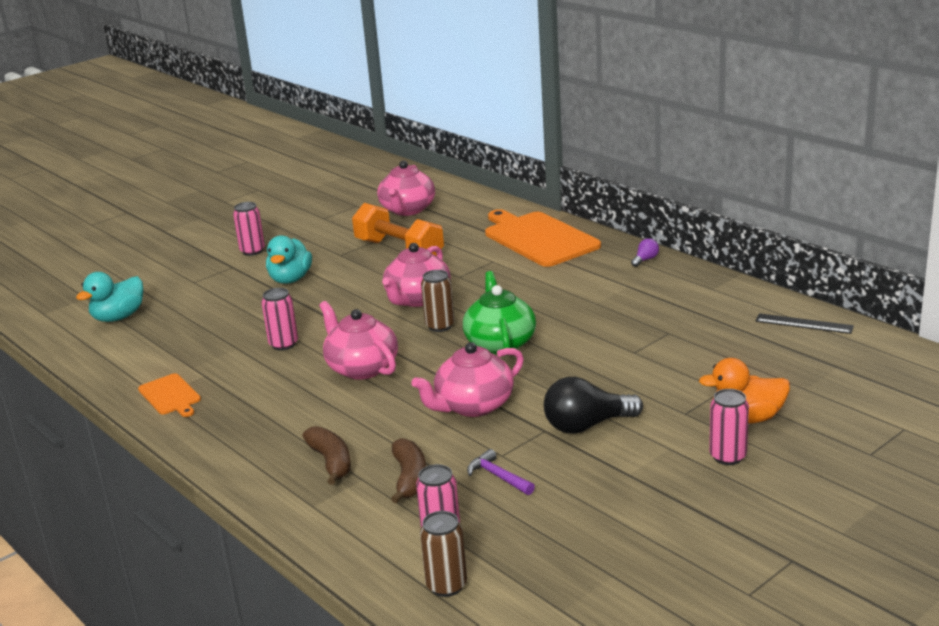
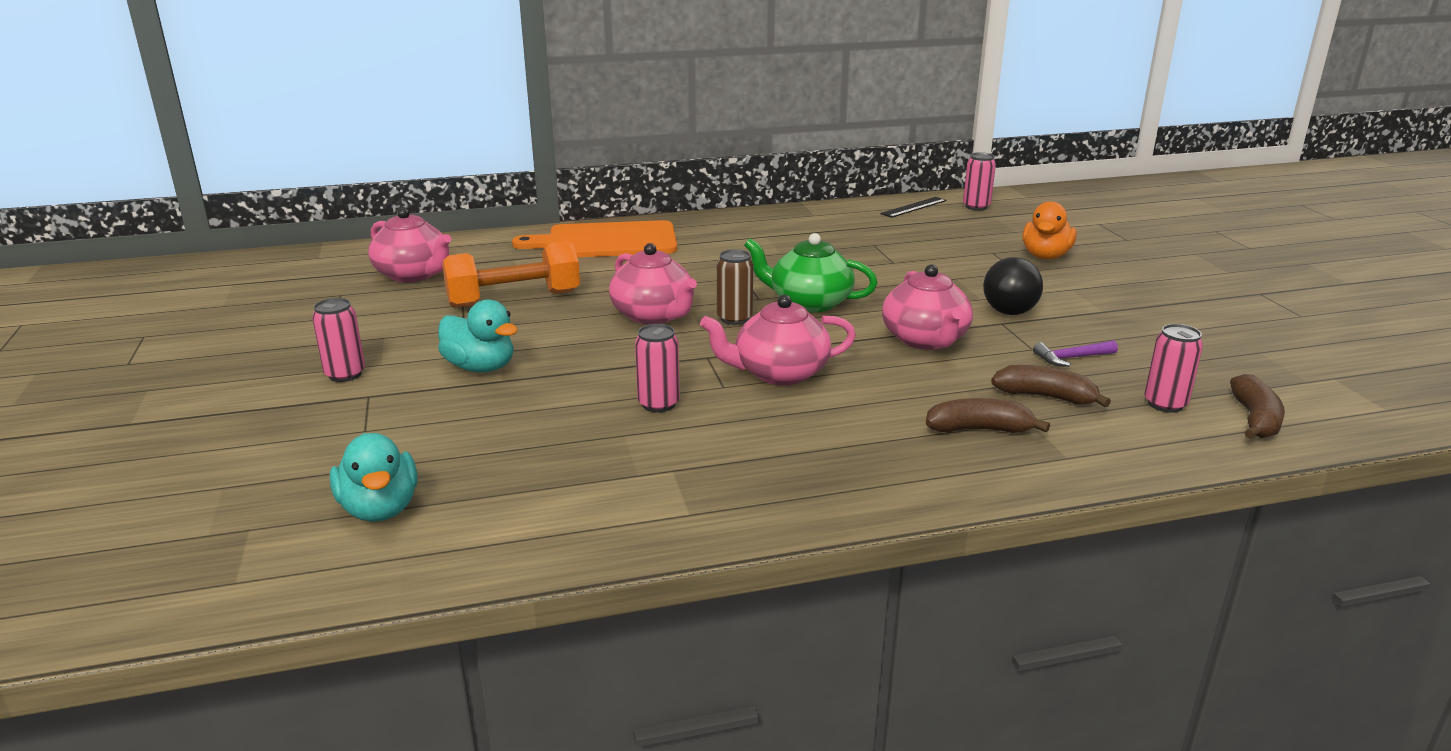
camera: 65 degrees left, 0 degrees up
orange cutting board [138,373,201,417] -> none
brown can [420,511,467,597] -> brown banana [1230,374,1285,439]
purple light bulb [631,238,659,267] -> none
pink can [709,389,749,465] -> pink can moved to [963,152,996,211]

